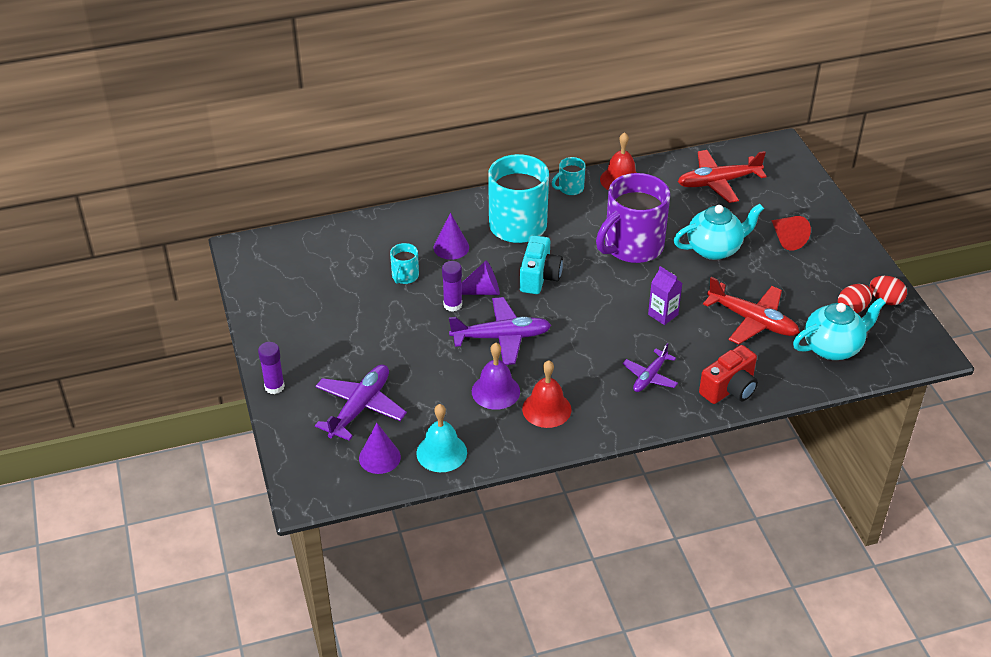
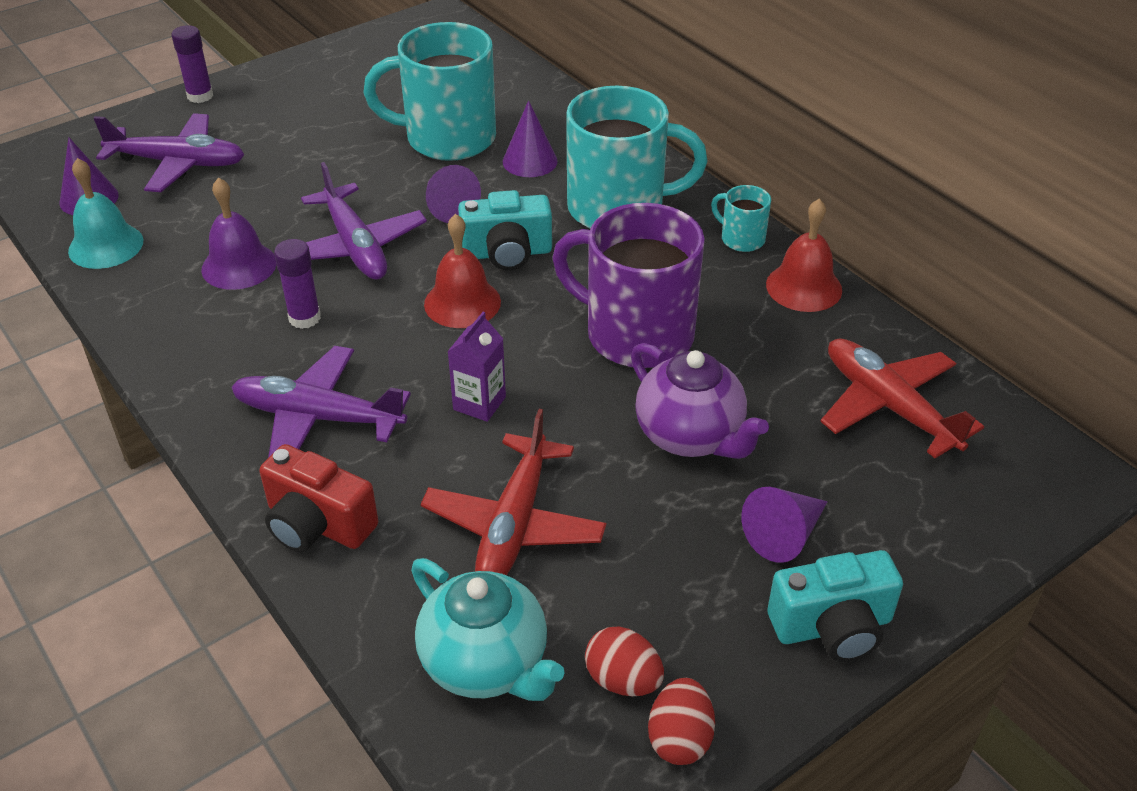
camera: 70 degrees right, 0 degrees up
turquoise mug [390,243,419,284] -> turquoise mug [363,22,496,161], size x2.23
purple glue stick [442,261,462,312] -> purple glue stick moved to [274,239,321,329]
red bell [522,360,572,428] -> red bell moved to [424,214,501,328]
purple plane [622,343,678,392] -> purple plane [231,346,411,458], size x1.63
turquoise teapot [674,204,764,260] -> purple teapot [631,343,769,459]
red cone [771,216,811,251] -> purple cone [741,487,827,563]
none -> turquoise camera [767,550,903,662]

